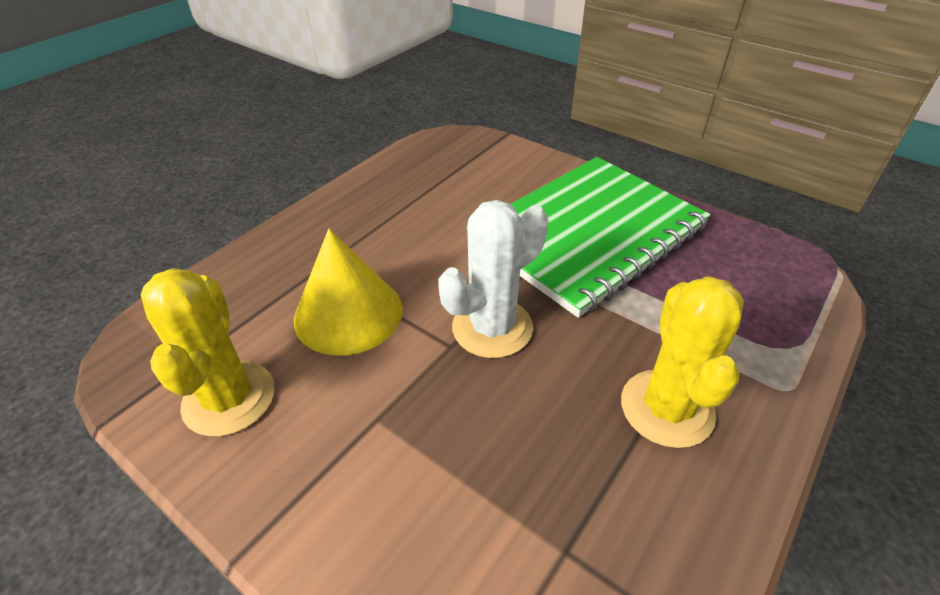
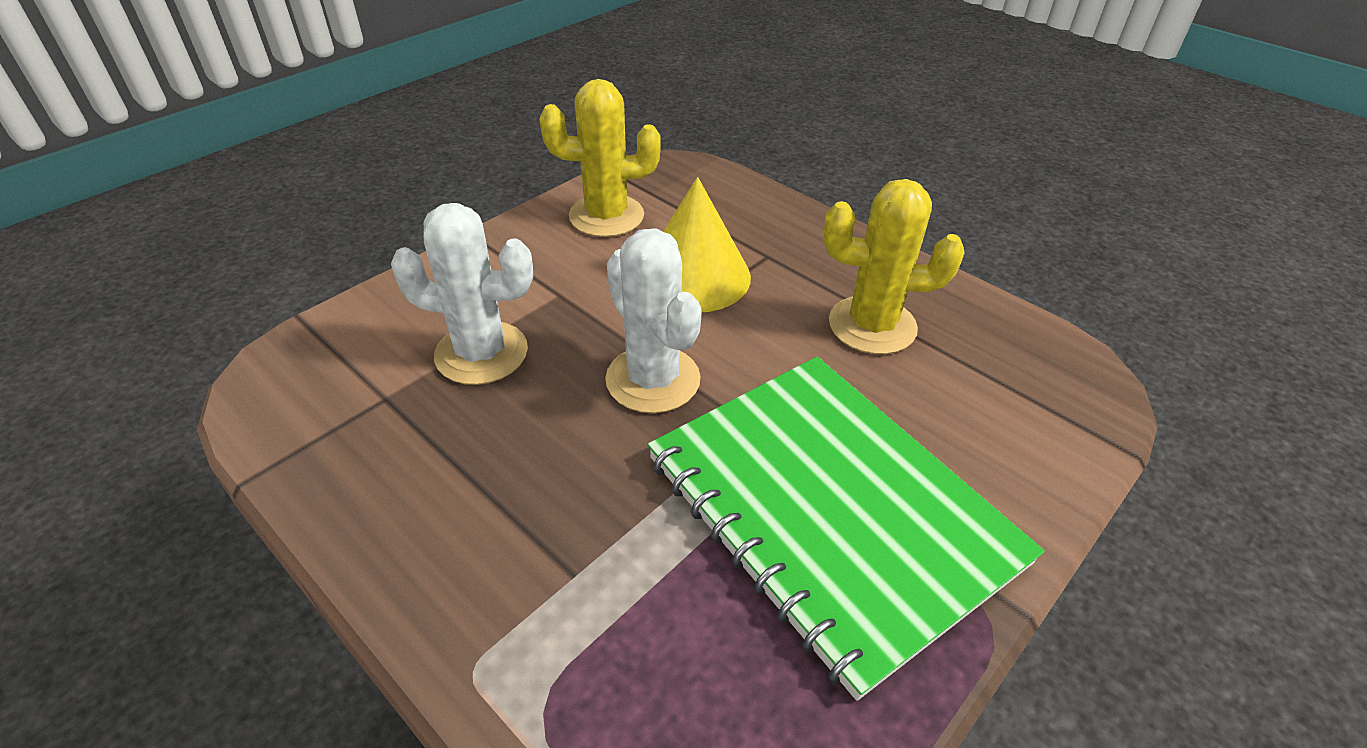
camera: 95 degrees right, 0 degrees up
yellow cactus [621,276,744,448] -> yellow cactus moved to [824,179,965,354]
none -> white cactus [391,203,533,385]

